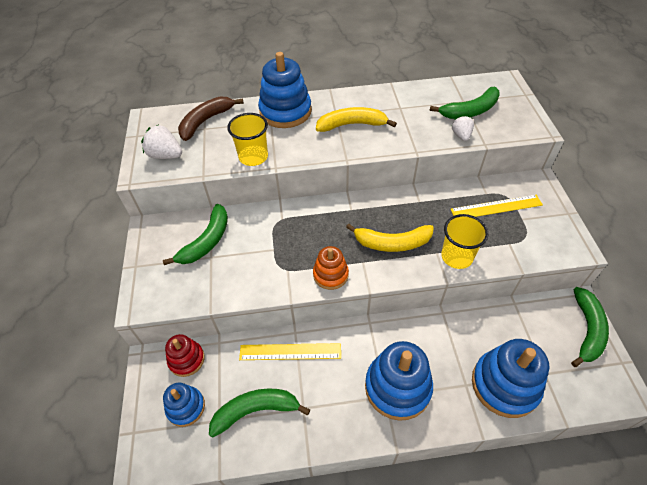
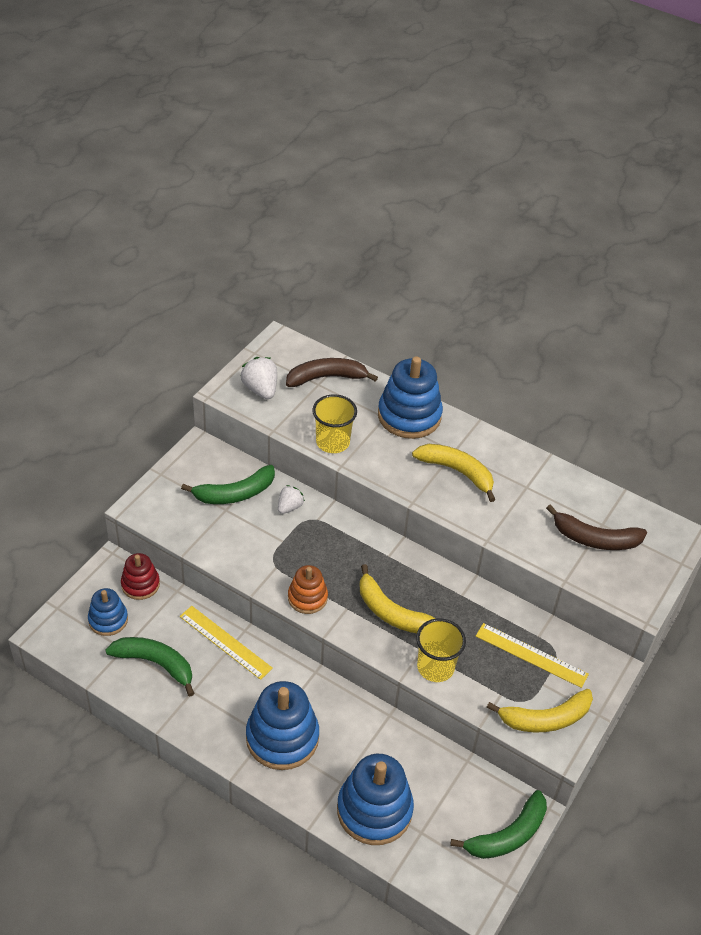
camera: 35 degrees right, 5 degrees down
green banana [429,87,500,119] -> brown banana [546,504,647,550]
white strawberry [452,115,474,141] -> white strawberry moved to [278,485,305,514]
none -> yellow banana [486,689,593,732]

